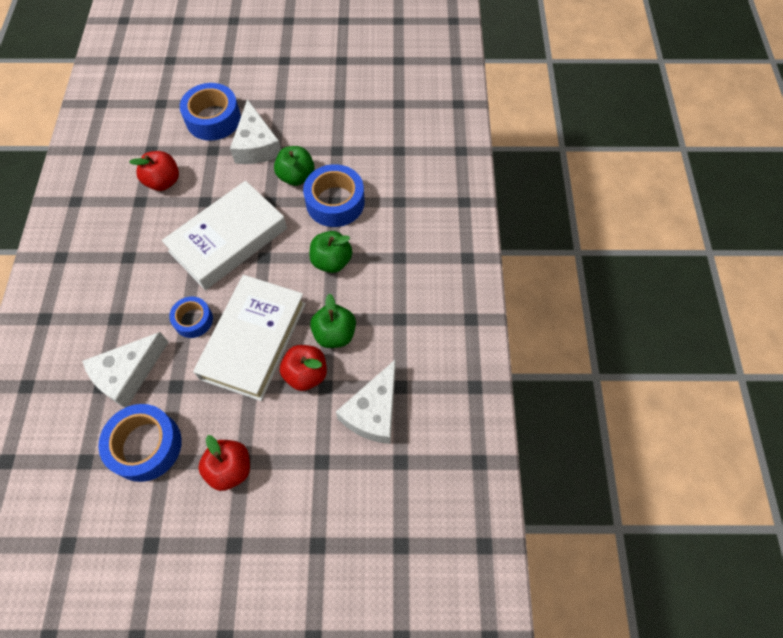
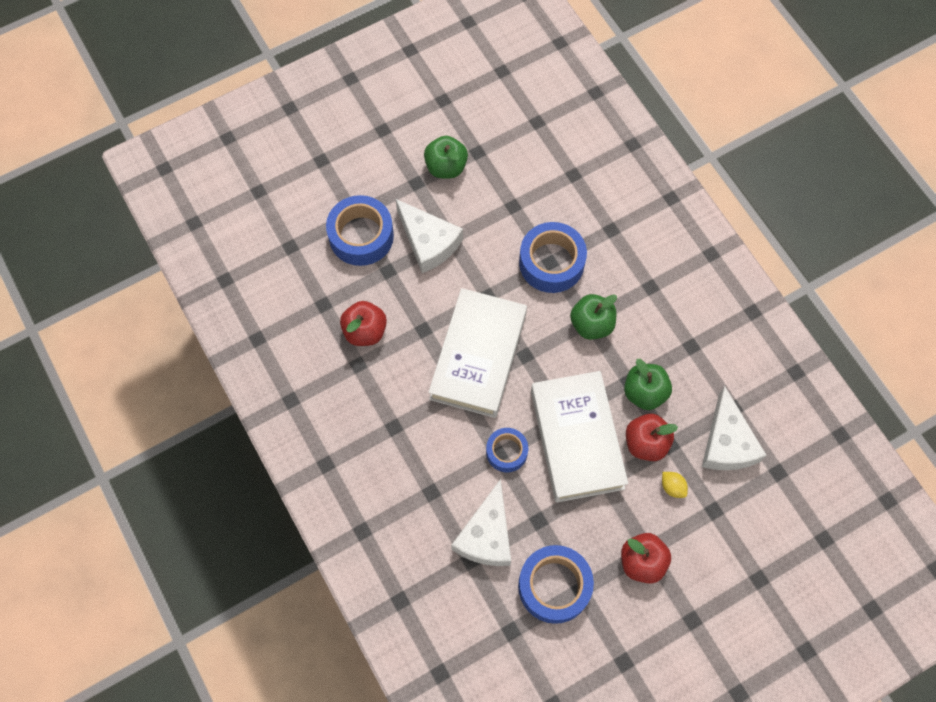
camera: 30 degrees left, 5 degrees up
green apple [274,146,315,186] -> green apple moved to [424,136,468,178]
none -> yellow lemon [662,472,688,498]

